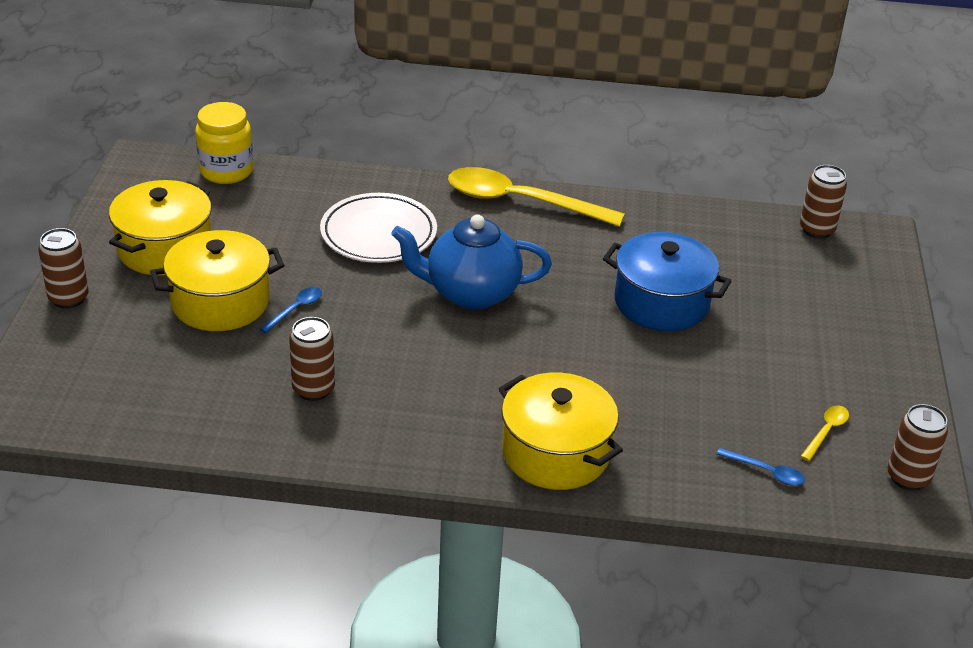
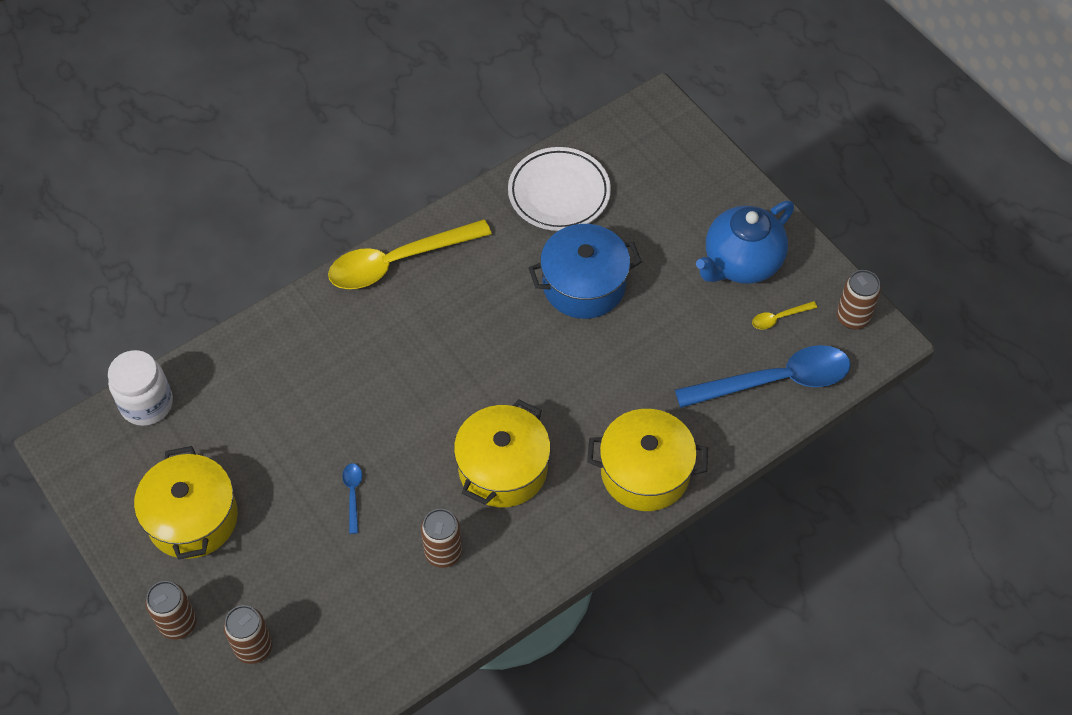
camera: 40 degrees left, 20 degrees up
yellow pot [150,230,284,331] -> yellow pot moved to [454,399,551,507]
yellow jar [195,102,253,184] -> white jar [108,350,173,426]
white plate [320,193,437,263] -> white plate moved to [508,147,611,231]
blue teapot [391,214,552,310] -> blue teapot moved to [696,201,794,284]
blue spoon [717,448,805,486] -> blue spoon [675,345,851,408], size x2.46
brown can [800,165,847,239] -> brown can moved to [223,605,272,664]
yellow spoon [800,406,849,461] -> yellow spoon turned 105 degrees counterclockwise [752,301,817,329]

